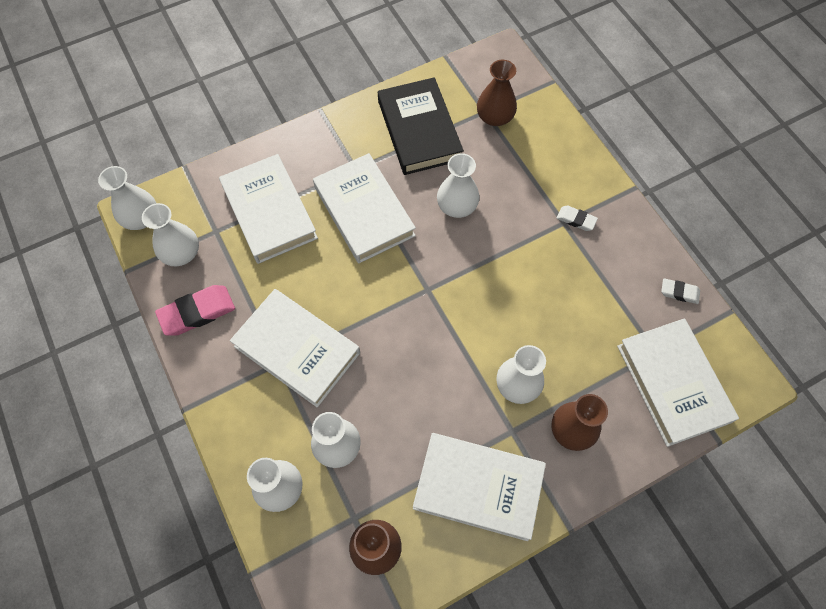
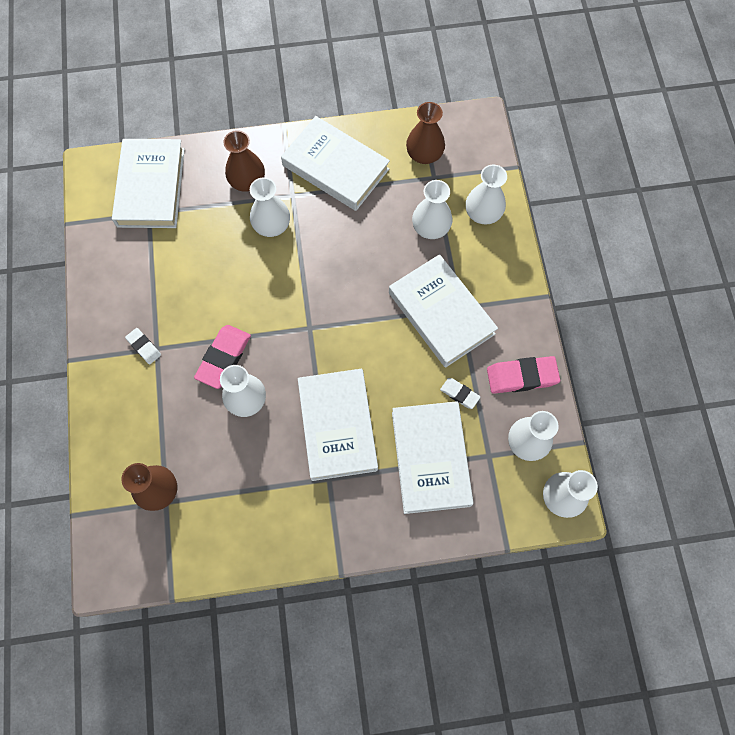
camera: 160 degrees left, 5 degrees up
black book [378,77,464,175] -> none
white eraser [661,278,700,304] -> white eraser moved to [440,378,480,409]
none -> pink eraser [194,325,251,389]

